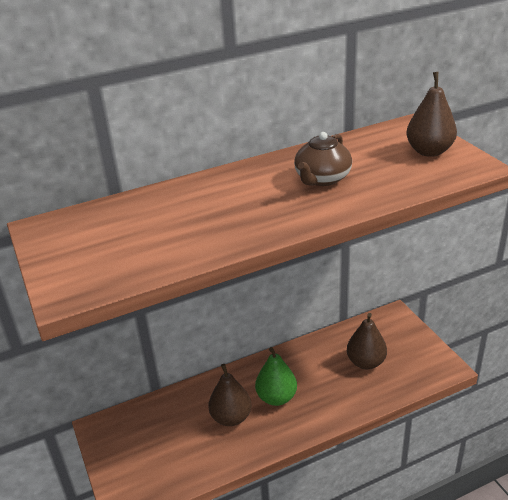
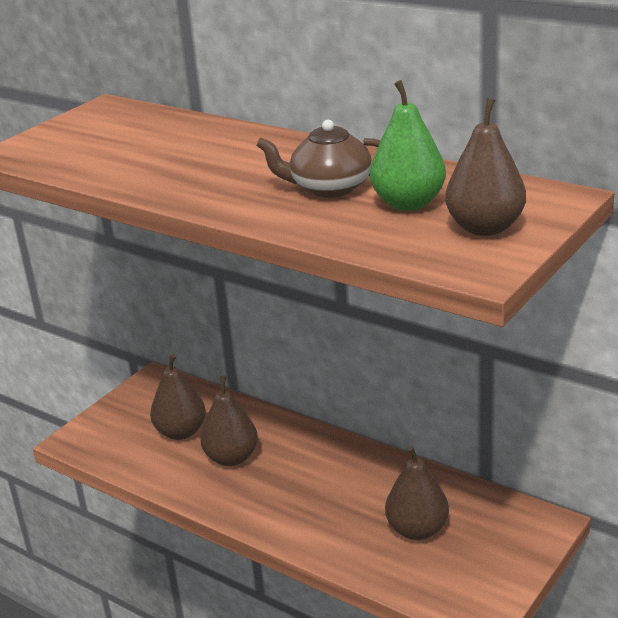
camera: 60 degrees right, 5 degrees down
green pear [255,347,297,406] -> green pear moved to [370,80,446,211]
none -> brown pear [150,354,206,440]

